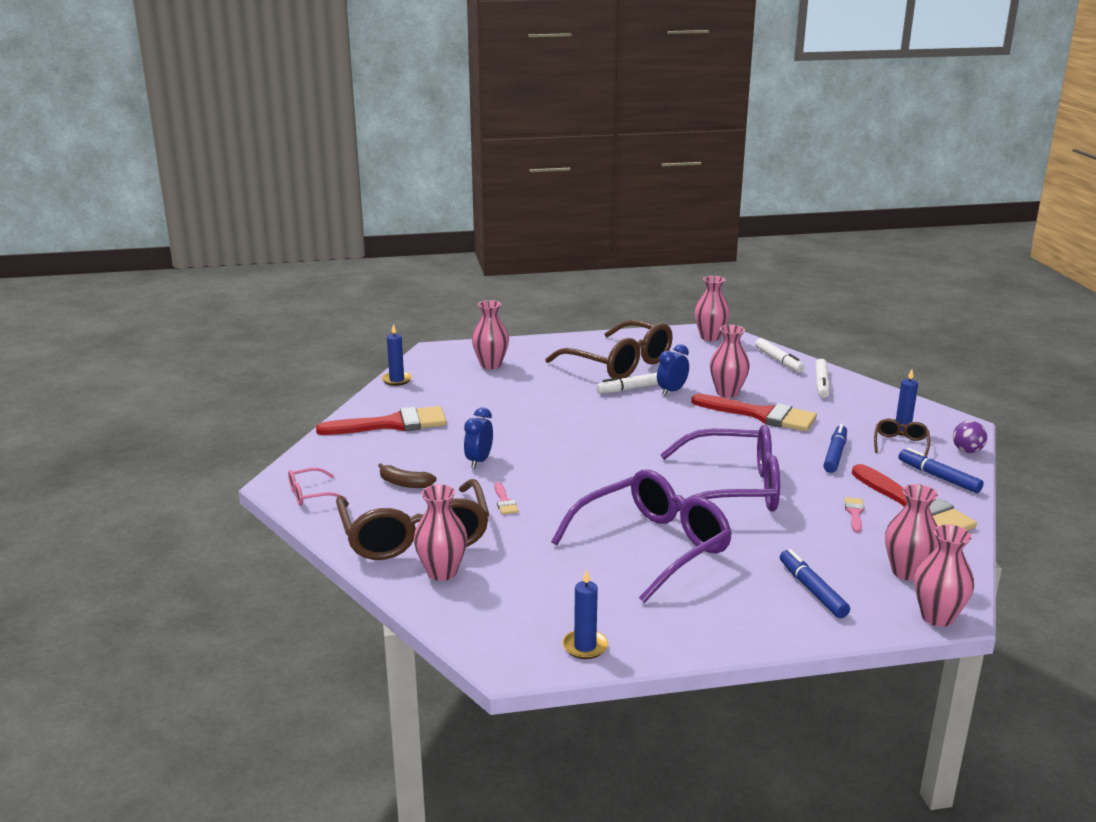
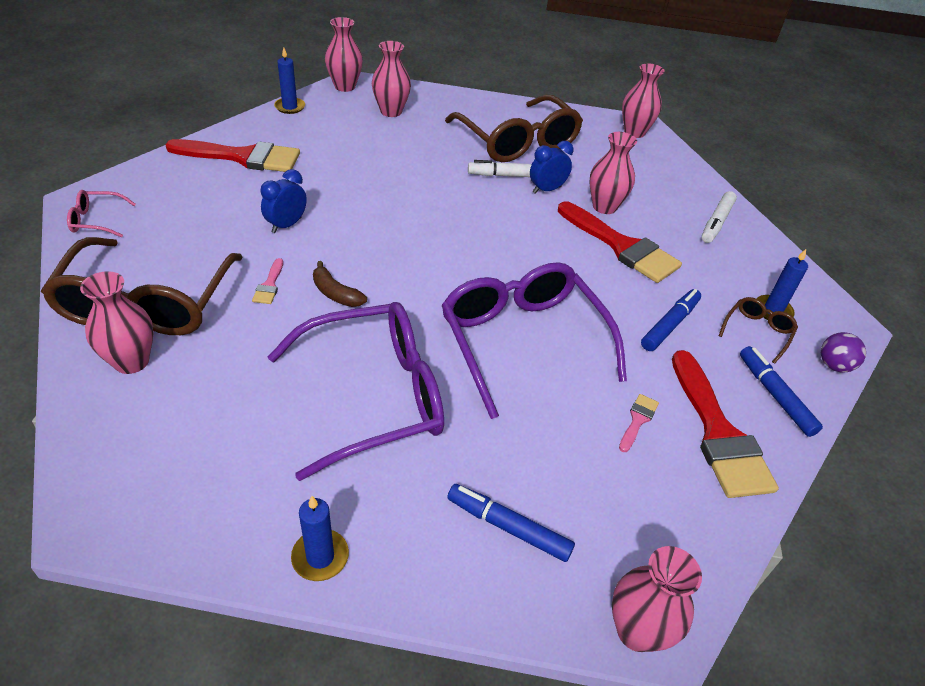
camera: 15 degrees right, 20 degrees up
brown banana [378,463,437,488] -> brown banana moved to [313,261,367,307]
blue candle [562,569,608,659] -> blue candle moved to [291,496,349,581]
purple glasses [660,425,780,512] -> purple glasses turned 135 degrees counterclockwise [441,262,627,419]
white marker [755,338,804,373] -> none
blue marker [780,549,850,618] -> blue marker turned 60 degrees counterclockwise [447,484,575,562]
pink vase [885,484,938,581] -> pink vase moved to [325,17,363,92]

